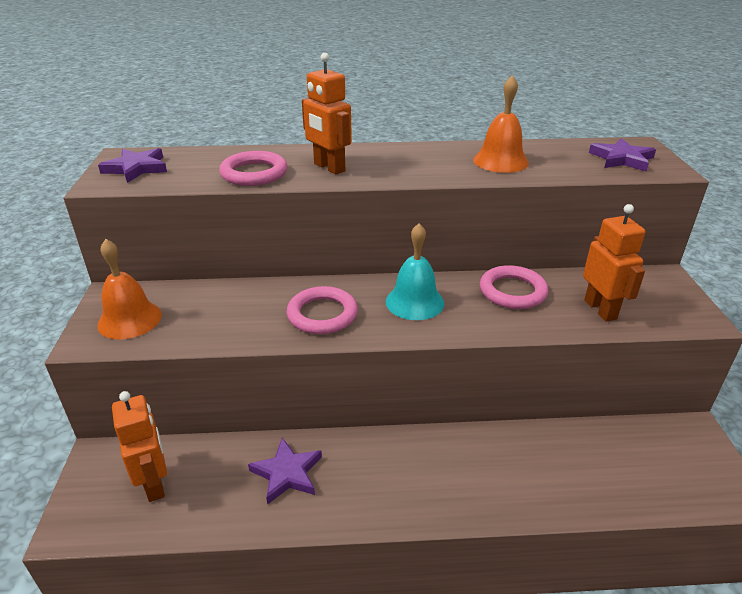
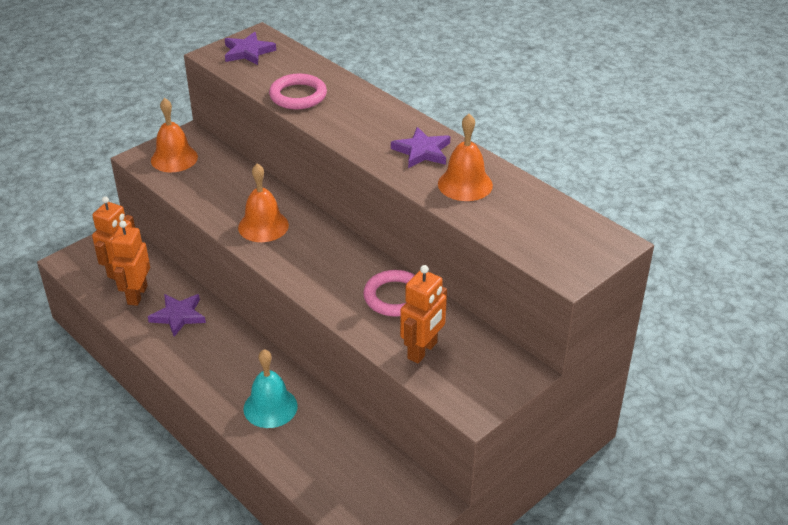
camera: 50 degrees right, 5 degrees up
pink ring [287,286,358,334] -> orange bell [238,163,289,242]
orange robot [302,53,352,175] -> orange robot moved to [111,221,150,306]
turquoise bell [386,223,444,320] -> turquoise bell moved to [243,349,298,428]
purple star [589,138,656,172] -> purple star moved to [391,127,450,168]

